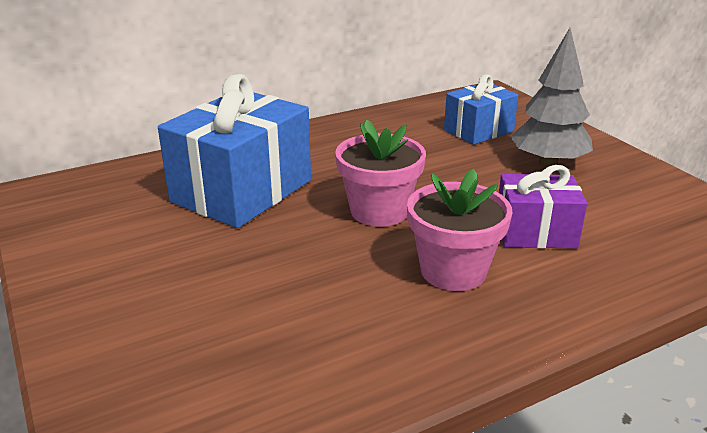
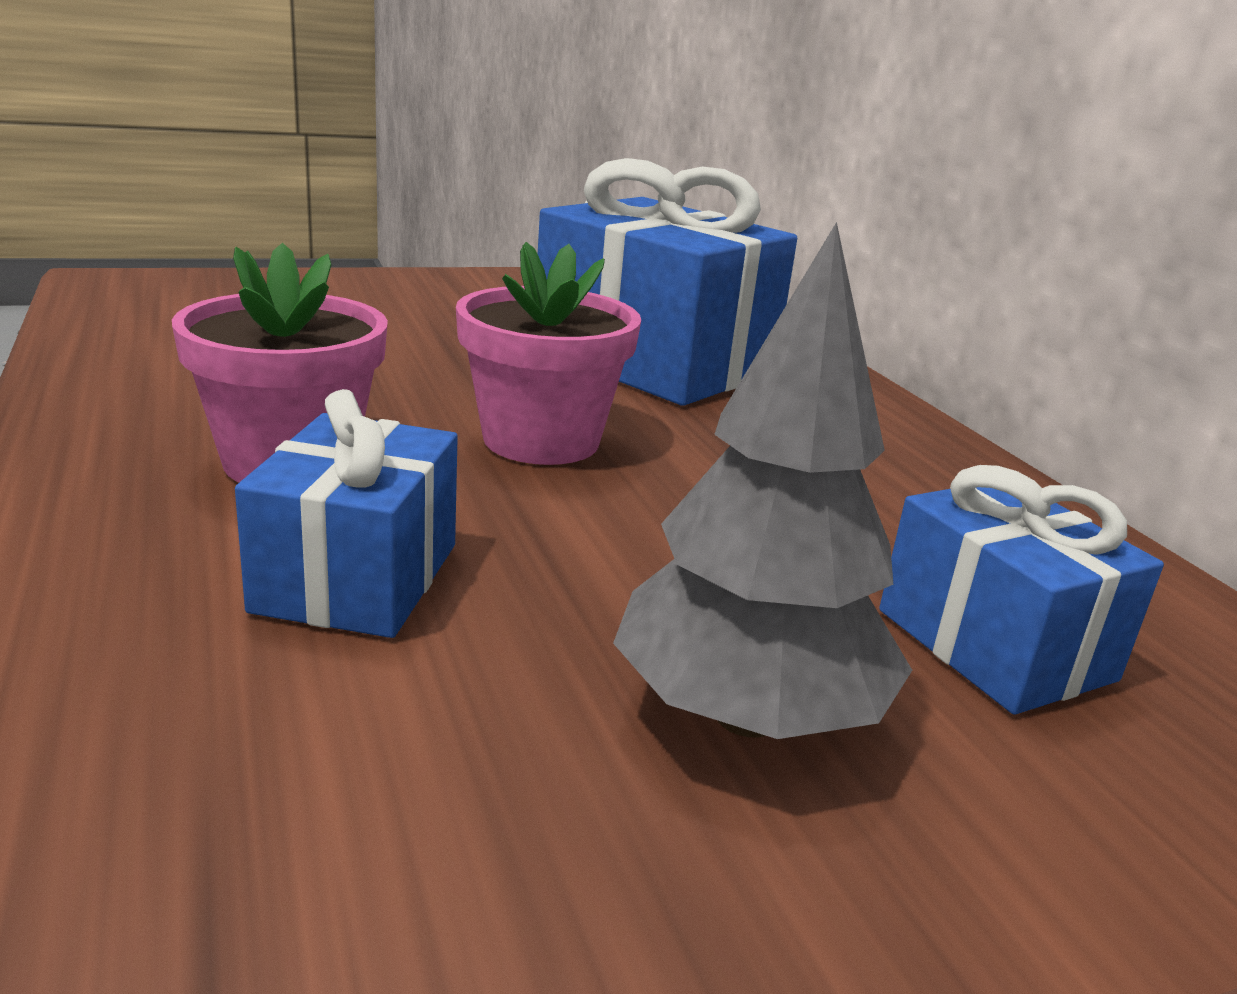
camera: 95 degrees right, 5 degrees down
purple gift [499,165,587,249] -> blue gift [235,389,458,638]

